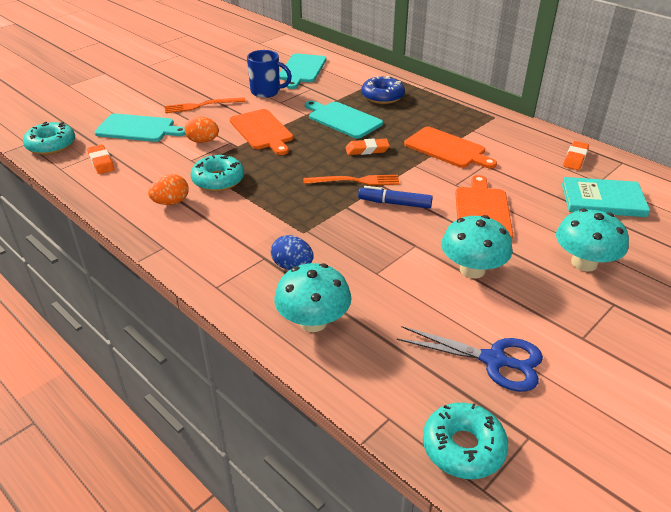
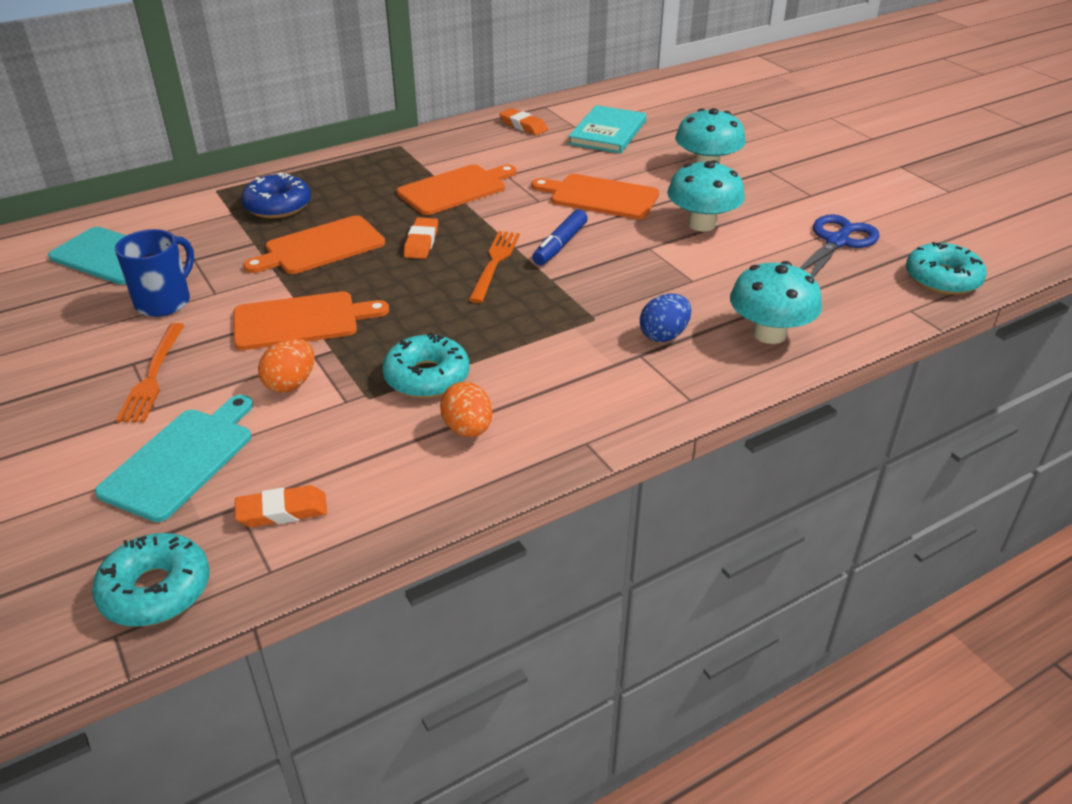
camera: 75 degrees left, 0 degrees up
turquoise cutting board [305,101,383,139] -> orange cutting board [243,215,385,274]

